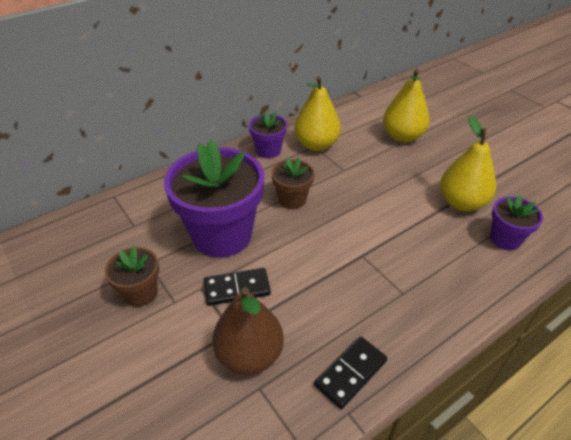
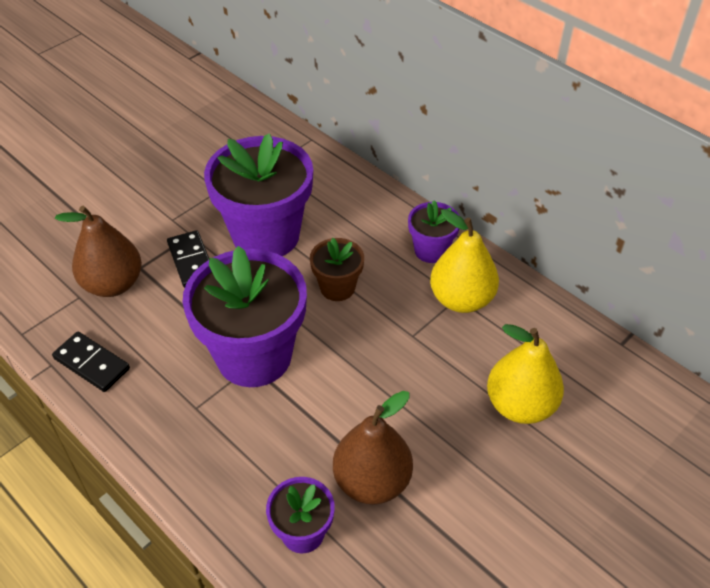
camera: 80 degrees right, 5 degrees up
brown flower pot [105,246,159,307] -> none
yellow pear [440,116,496,211] -> brown pear [333,391,413,505]
none -> purple flower pot [182,246,307,387]

